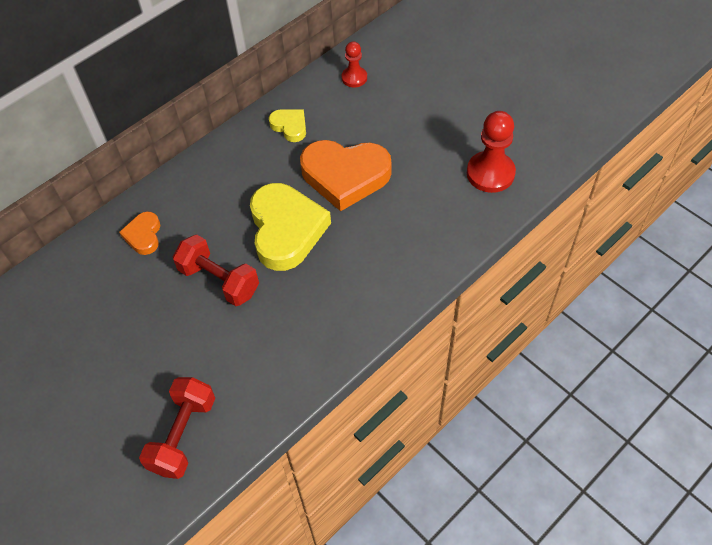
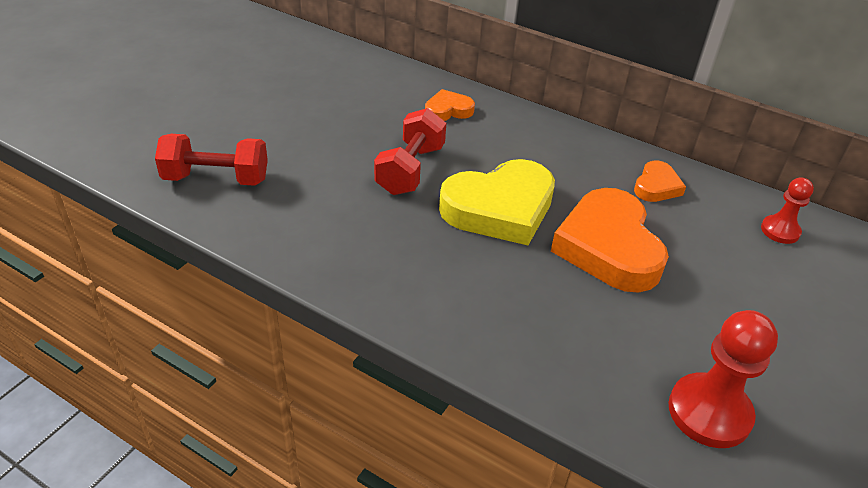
camera: 70 degrees right, 15 degrees down
yellow heart [269,110,306,142] -> orange heart [634,161,686,202]

